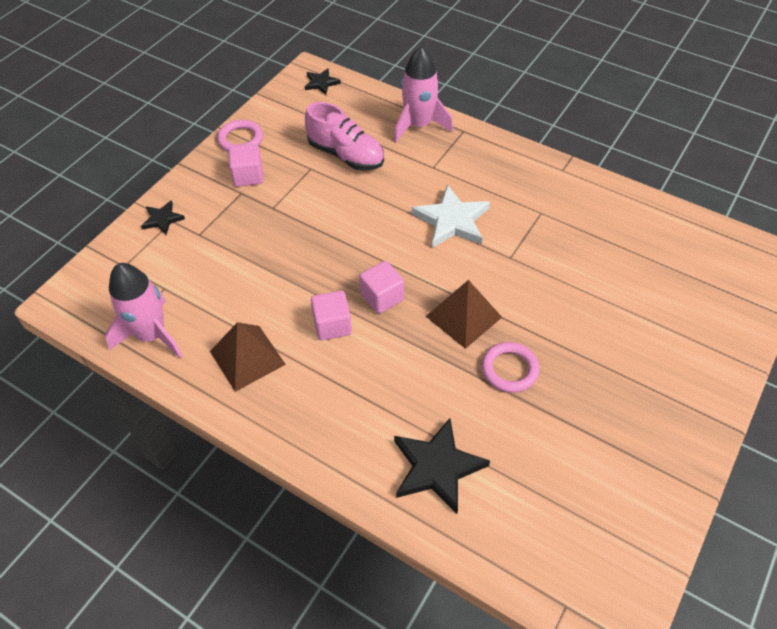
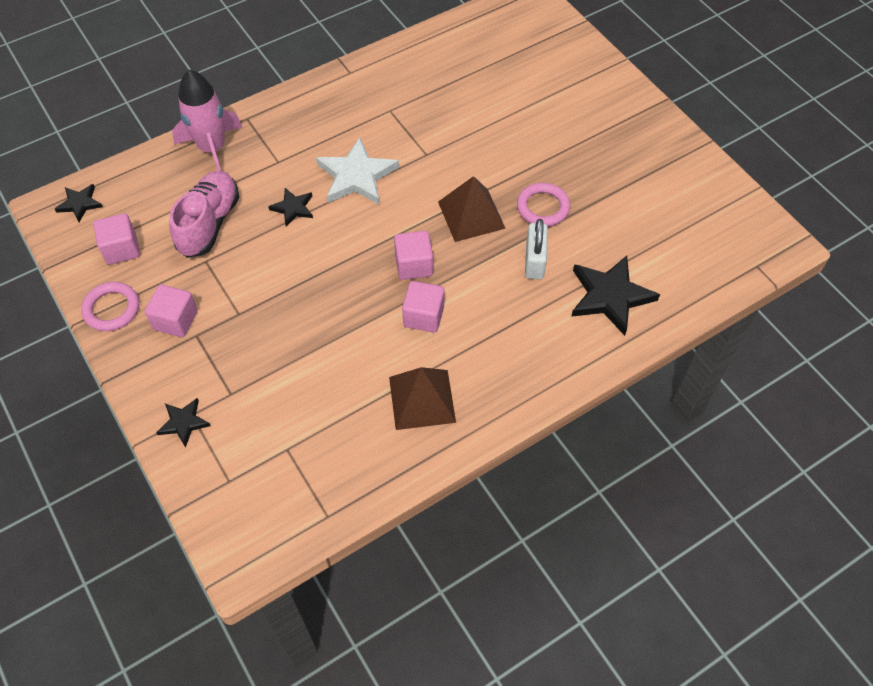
camera: 65 degrees left, 5 degrees up
pink rocket [105,263,183,358] -> none
pink shoe [305,102,384,171] -> pink shoe turned 45 degrees counterclockwise [169,171,239,258]
none -> pink cube [93,213,140,265]
none -> black star [268,188,313,227]
none -> white padlock [525,219,548,279]

